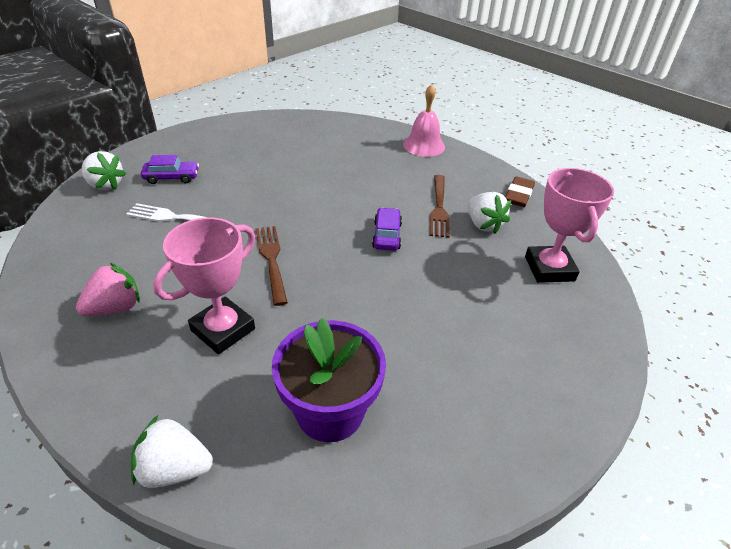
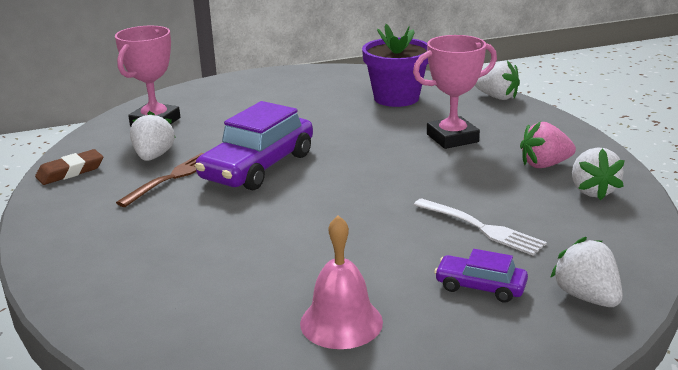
camera: 150 degrees left, 15 degrees down
brown fork [255,226,288,306] -> none
purple car [372,207,402,251] -> purple car [195,101,313,191], size x2.02
pink bell [403,84,445,157] -> pink bell moved to [300,215,383,349]
none -> white strawberry [572,147,625,201]

